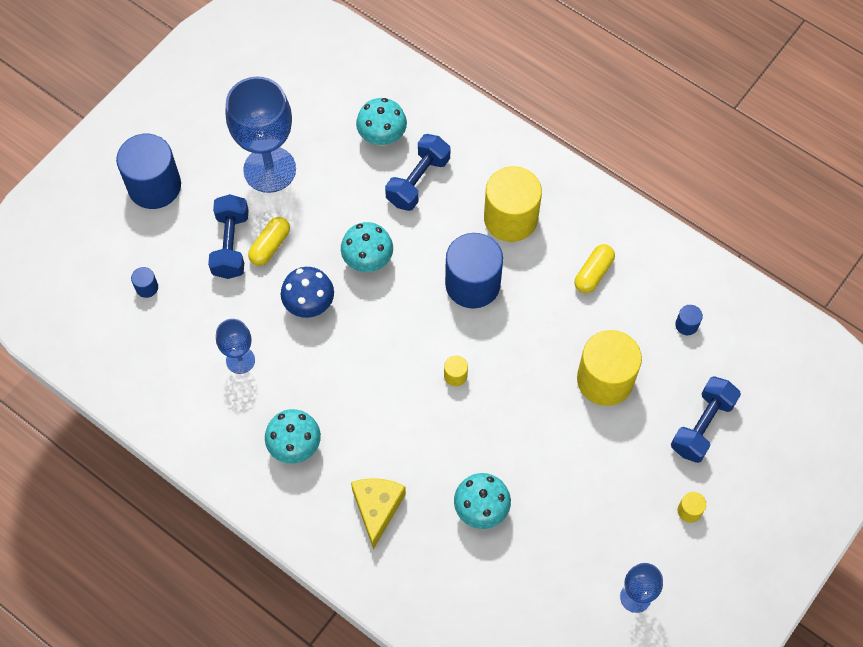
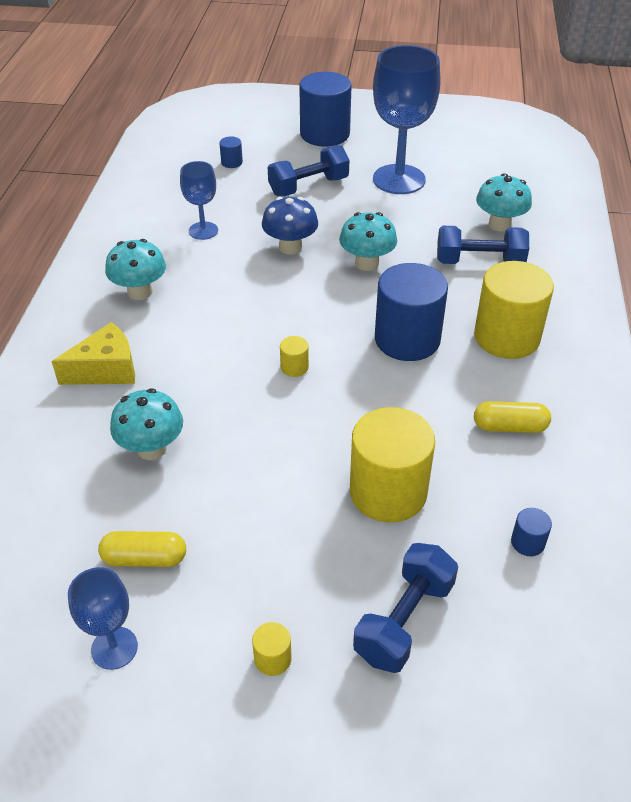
camera: 60 degrees right, 20 degrees down
yellow capsule [248,217,290,266] -> yellow capsule moved to [98,531,186,567]
blue dumbbell [671,376,741,463] -> blue dumbbell turned 60 degrees counterclockwise [353,543,458,673]

